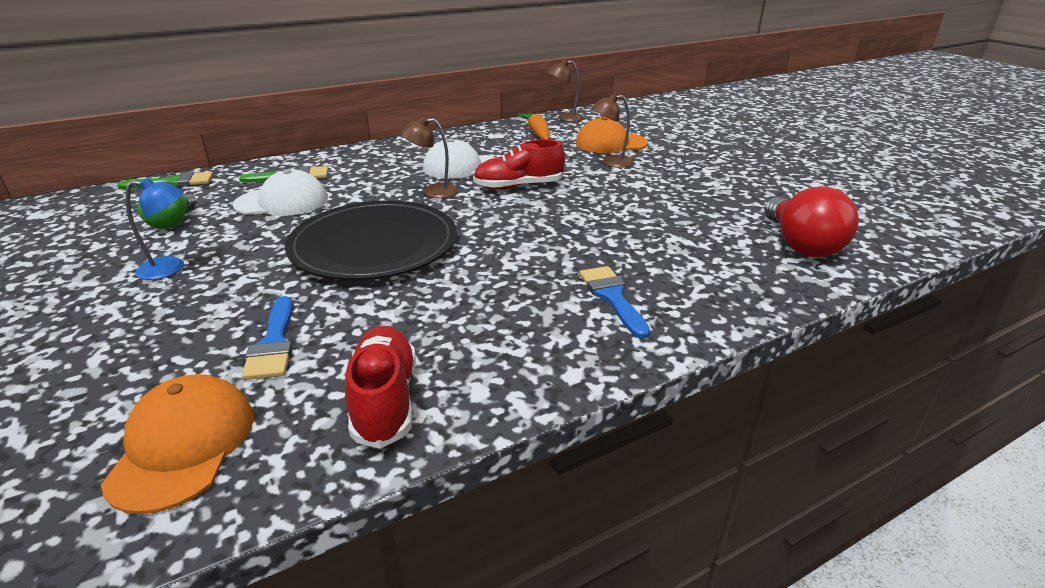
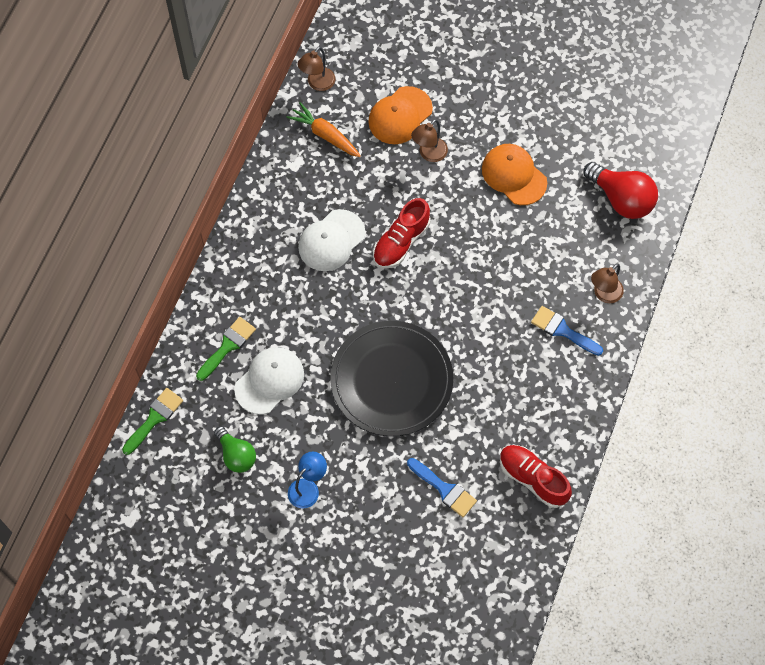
camera: 40 degrees left, 35 degrees up
orange cap [101,374,254,514] -> orange cap moved to [482,144,547,205]
brown lamp [401,117,459,198] -> brown lamp moved to [591,264,624,303]

